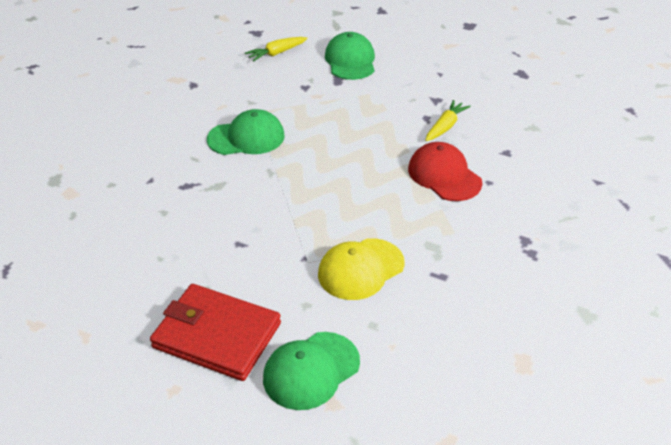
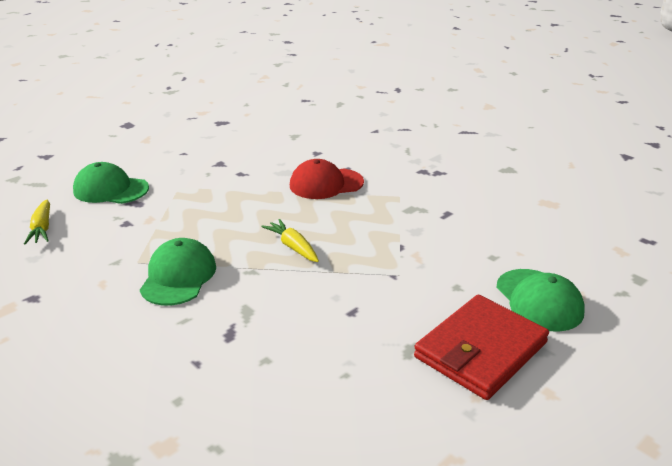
camera: 70 degrees left, 10 degrees down
yellow cap [318,238,405,300] -> none
yellow carrot [425,100,471,141] -> yellow carrot moved to [261,219,319,262]

